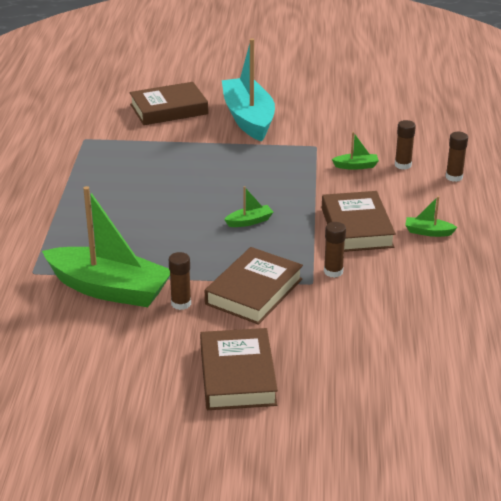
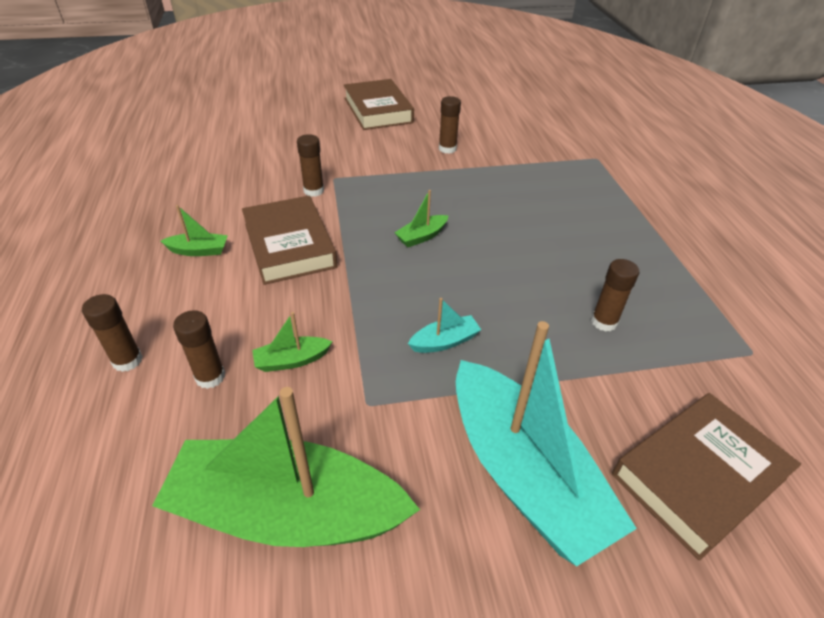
camera: 165 degrees right, 10 degrees up
green boat [42,186,170,307] -> green boat moved to [152,387,420,547]
brown book [205,247,303,325] -> none
none -> turquoise boat [408,298,481,353]
none -> brown glue stick [591,259,639,332]

